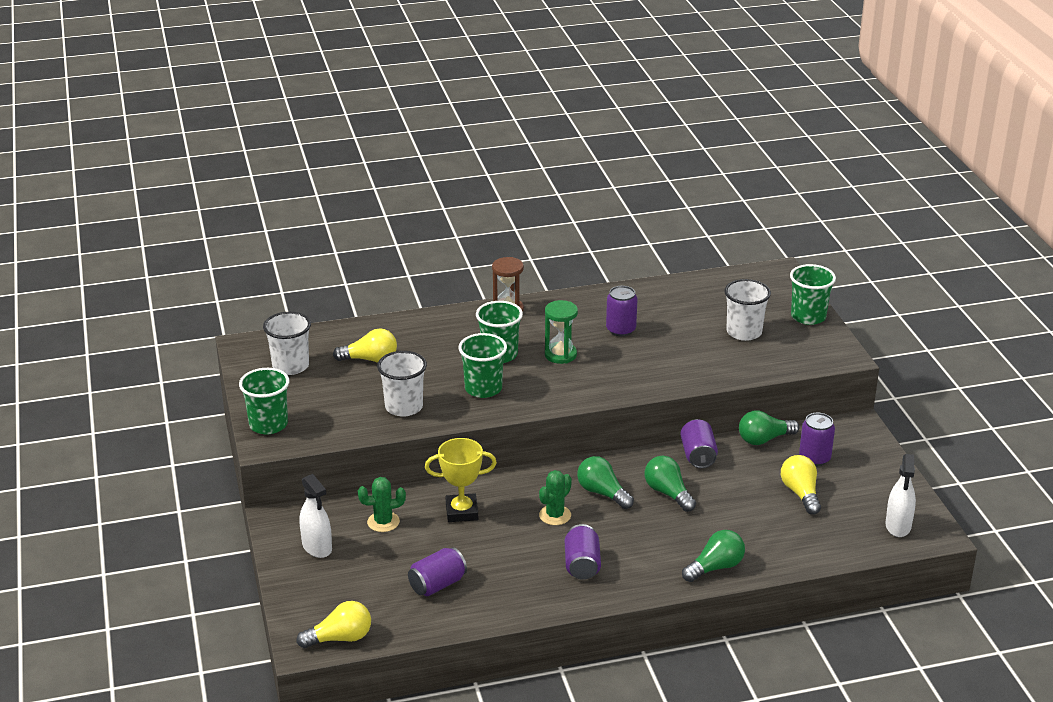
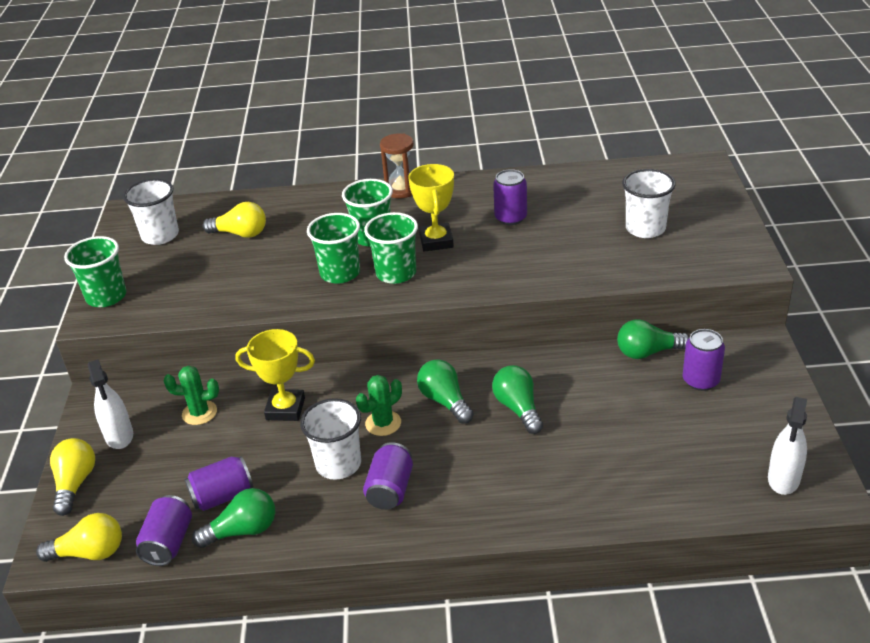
camera: 15 degrees right, 5 degrees up
white cup [377,351,427,417] -> white cup moved to [300,398,361,480]
green hourglass [545,300,578,364] -> yellow trophy [408,164,454,252]
purple can [680,419,718,468] -> purple can moved to [136,495,192,566]
green light bulb [682,530,745,582] -> green light bulb moved to [192,488,275,548]
yellow light bulb [781,455,821,515] -> yellow light bulb moved to [50,438,95,516]
green cup [790,264,836,325] -> green cup moved to [364,212,418,284]

